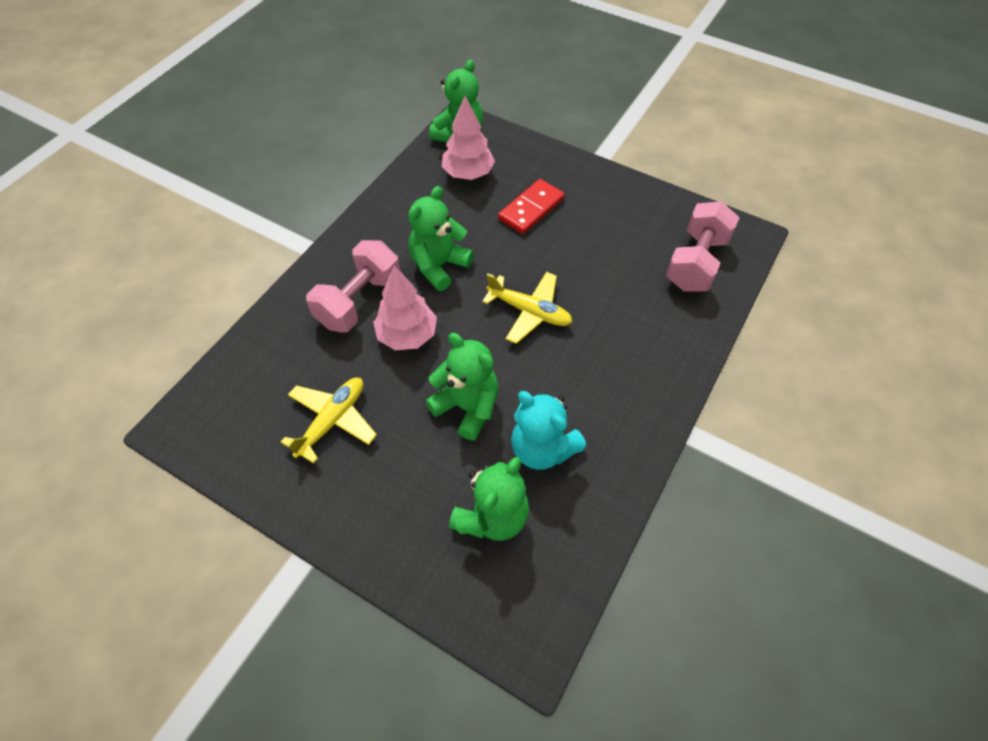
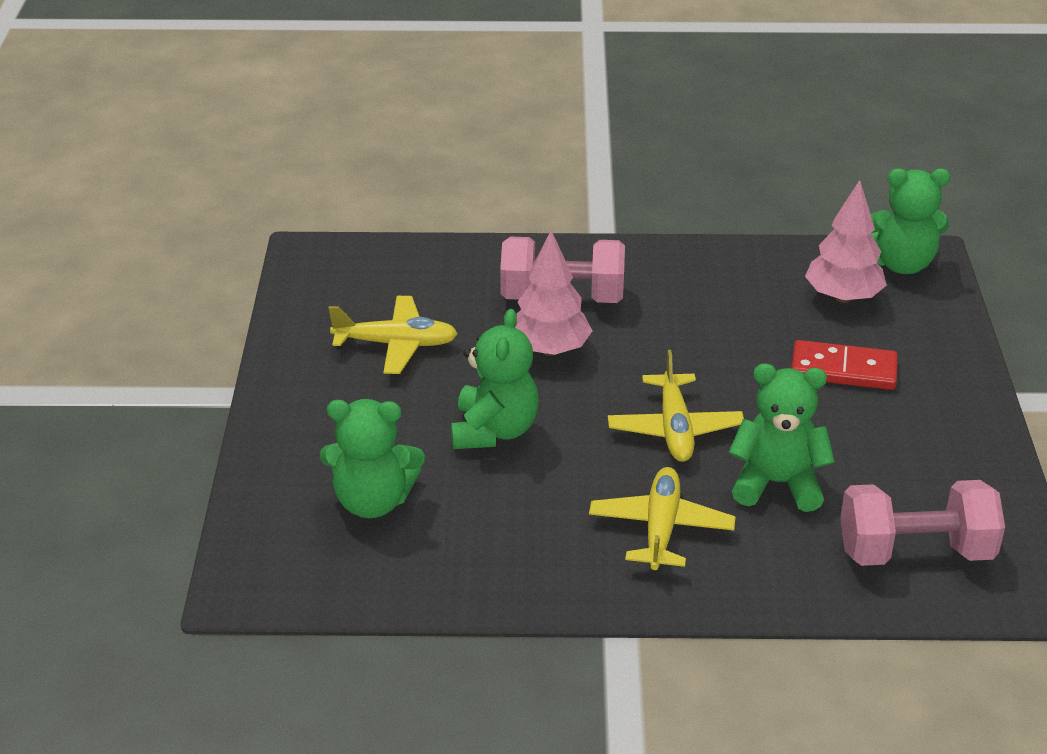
camera: 60 degrees right, 20 degrees down
green teddy bear [408,186,474,291] -> green teddy bear moved to [729,363,835,512]
turquoise teddy bear [511,391,586,470] -> none
none -> yellow plane [589,467,736,570]

